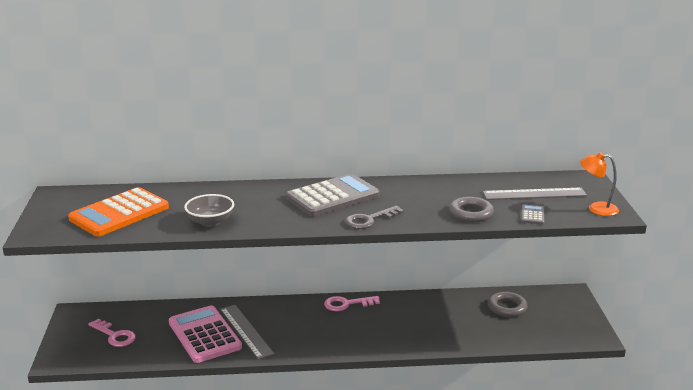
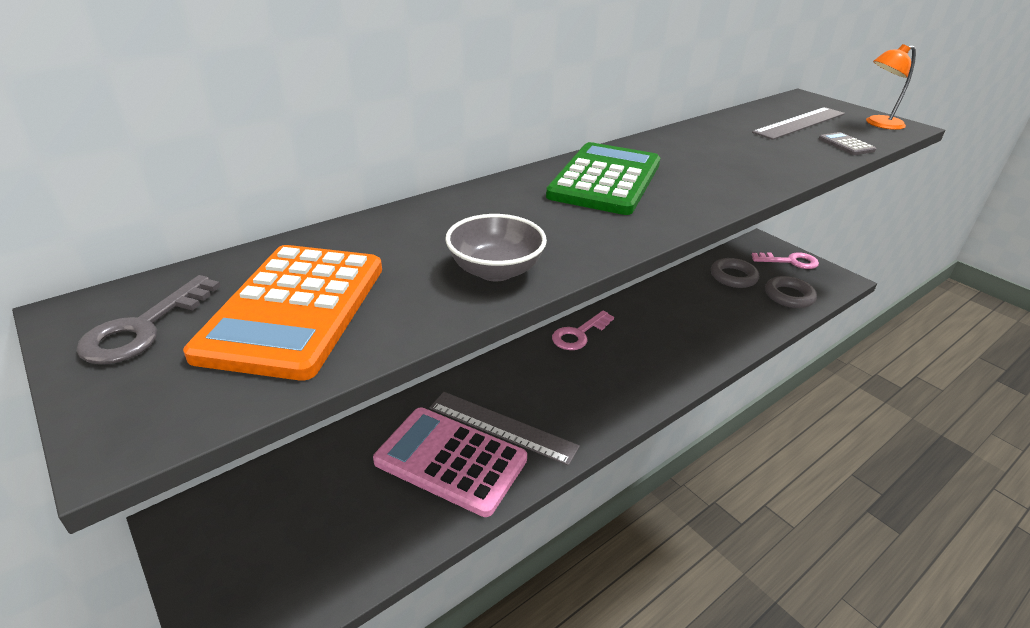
camera: 35 degrees left, 10 degrees up
pink key [88,319,136,347] -> pink key moved to [752,252,819,269]
grey calculator [286,173,380,217] -> green calculator [546,142,660,215]
grey key [345,205,404,229] -> grey key moved to [76,275,221,364]
grey ring [449,197,494,222] -> grey ring moved to [765,276,817,308]

